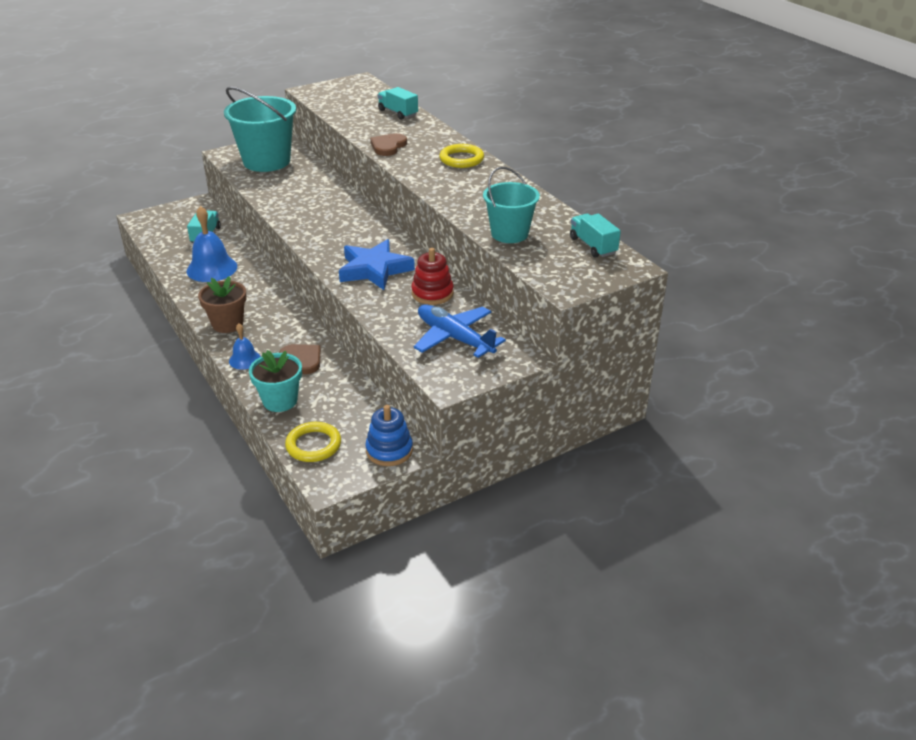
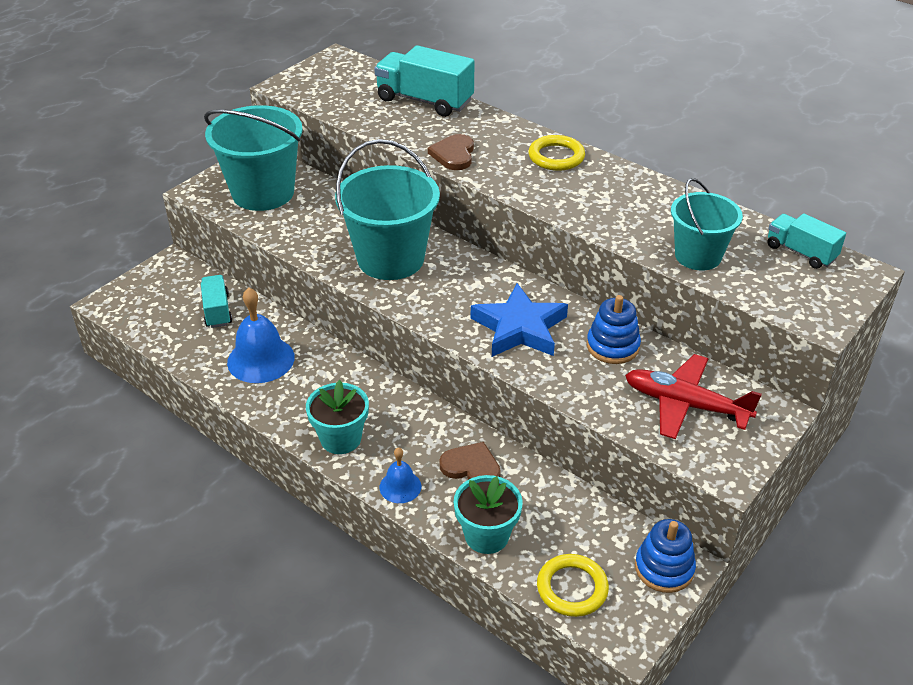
camera: 20 degrees left, 5 degrees up
brown flower pot [198,276,247,333] -> turquoise flower pot [306,380,369,454]
turquoise truck [378,87,418,120] -> turquoise truck [374,45,474,117], size x1.66
red stacking toy [411,248,454,305] -> blue stacking toy [587,295,641,364]
blue plane [413,304,506,358] -> red plane [625,354,762,439]
none -> turquoise bucket [335,139,440,280]

